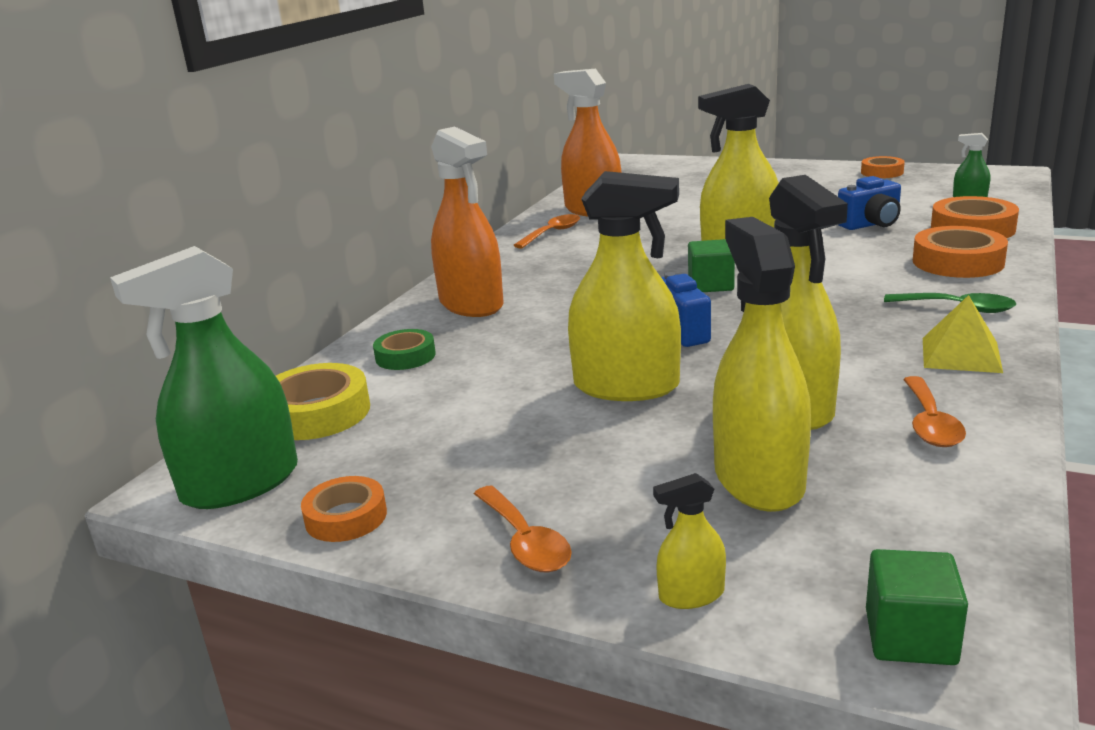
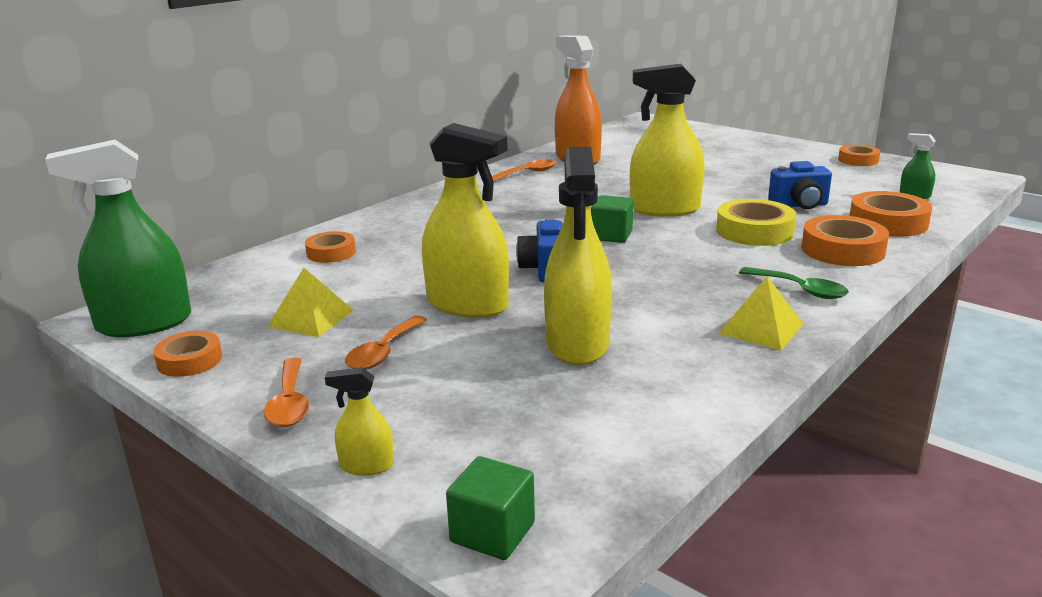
camera: 15 degrees right, 0 degrees up
yellow tape [276,363,370,440] -> yellow tape moved to [716,199,796,246]
green tape [373,329,436,370] -> orange tape [305,231,356,263]
orange spray bottle [431,127,503,317] -> none
yellow spray bottle [713,217,811,512] -> none
orange spoon [903,376,966,447] -> orange spoon moved to [345,315,427,370]
none -> yellow pyramid [267,268,354,337]

